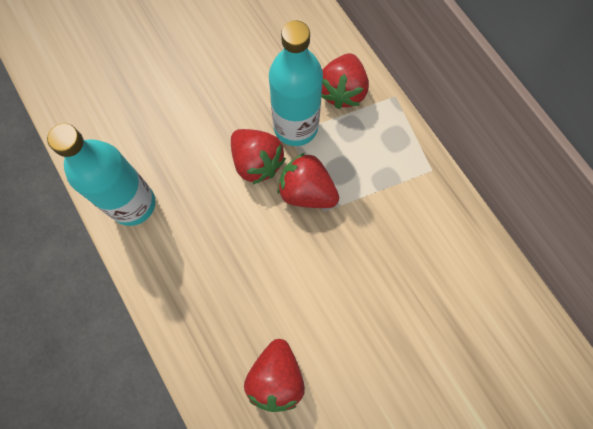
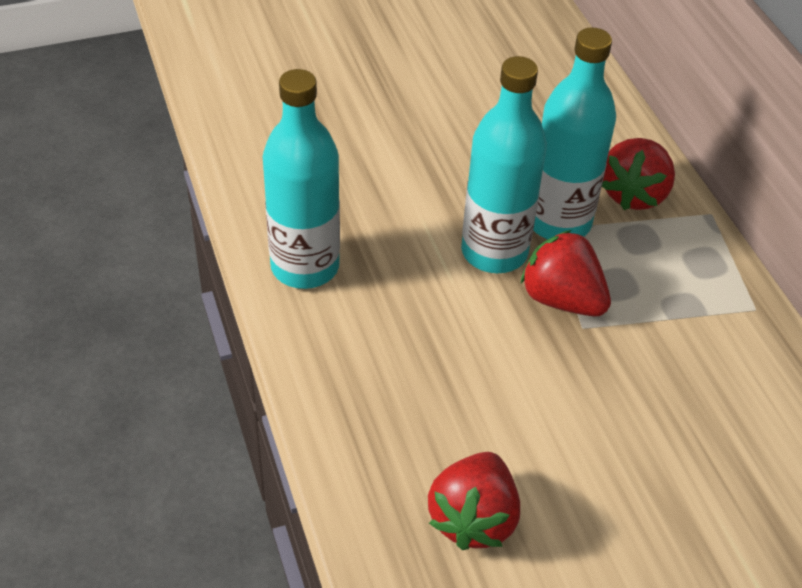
camera: 10 degrees right, 25 degrees down
red strawberry [231,129,286,185] -> turquoise bottle [461,56,547,273]

